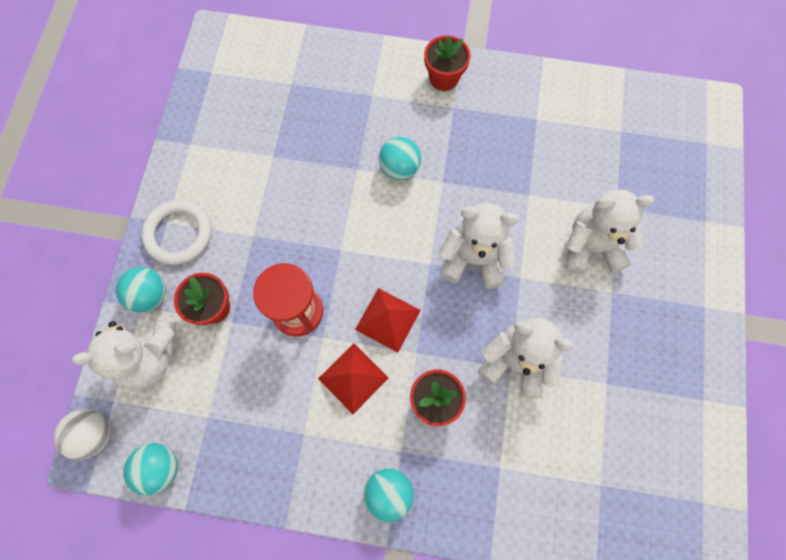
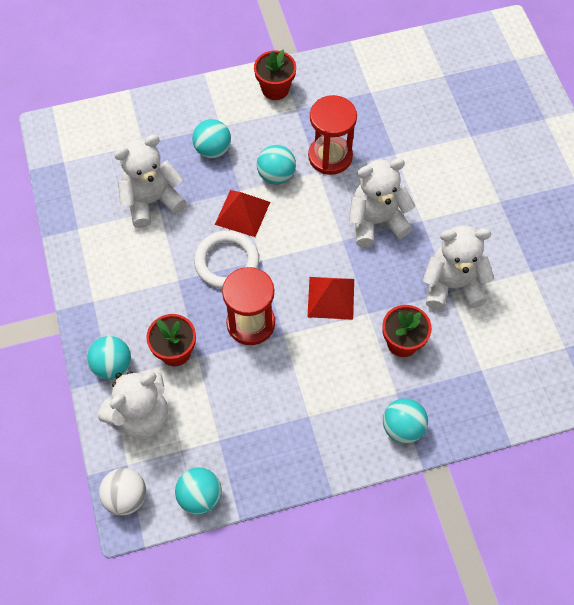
camera: 25 degrees left, 10 degrees down
white ring [142,200,211,265] -> white ring moved to [194,230,259,289]
red pyramid [318,343,388,414] -> red pyramid moved to [215,190,270,237]
white teddy bear [566,189,655,274] -> white teddy bear moved to [114,135,187,228]
none -> turquoise ball [192,119,231,158]
none -> red hourglass [308,95,357,175]

